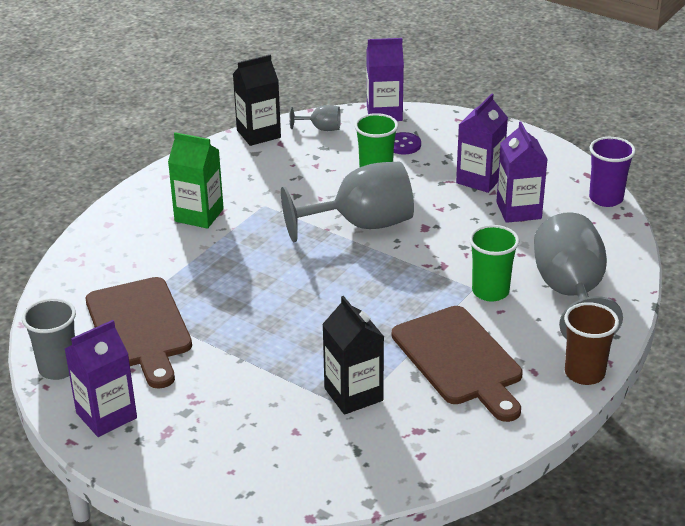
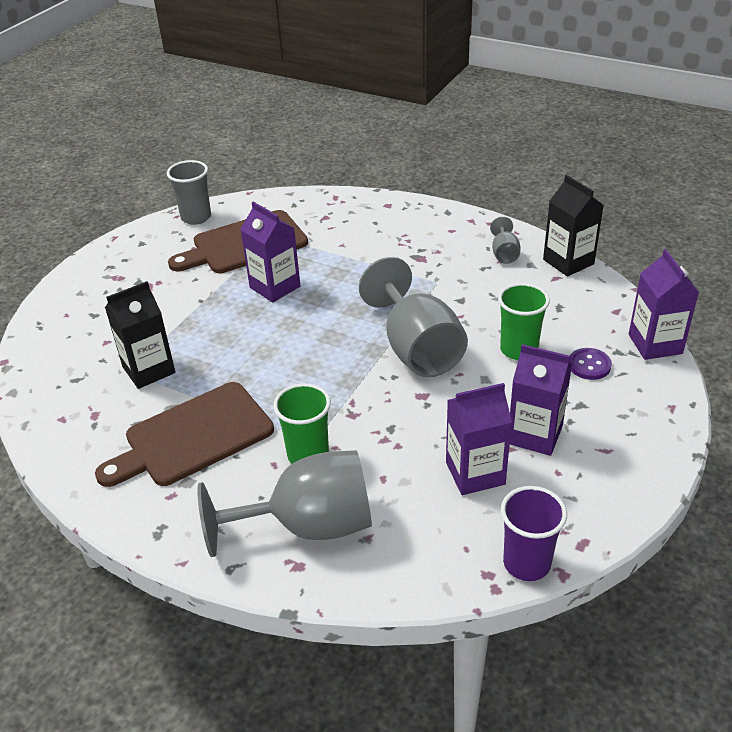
camera: 85 degrees right, 5 degrees up
purple carton [65,320,137,437] -> purple carton moved to [240,202,300,303]
green carton [168,132,224,229] -> none
grey goblet [289,105,341,131] -> grey goblet moved to [490,217,520,264]
brown cup [564,302,619,385] -> none

